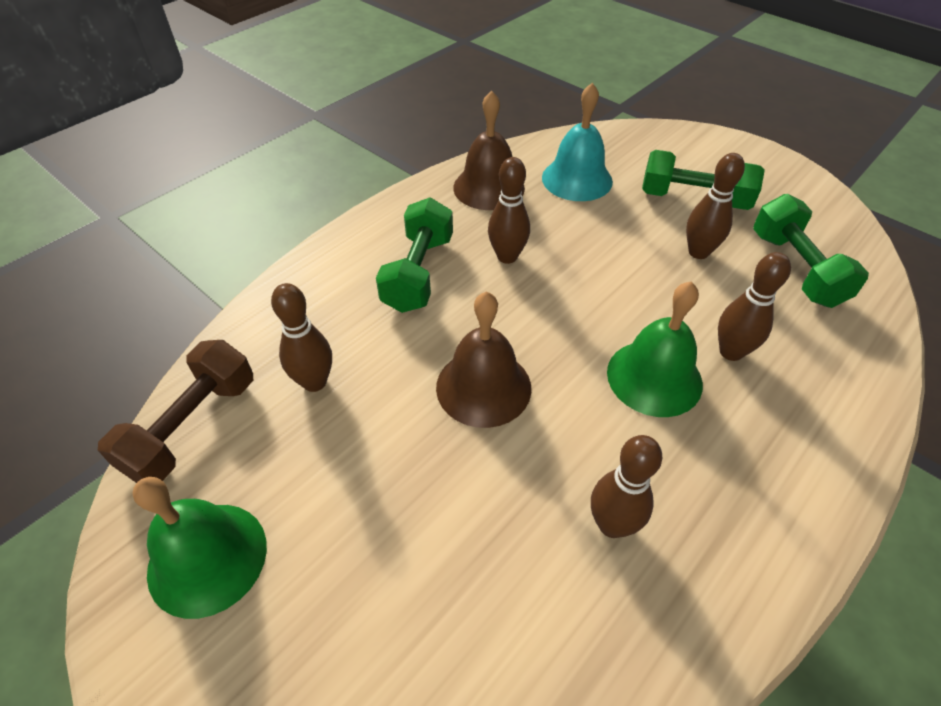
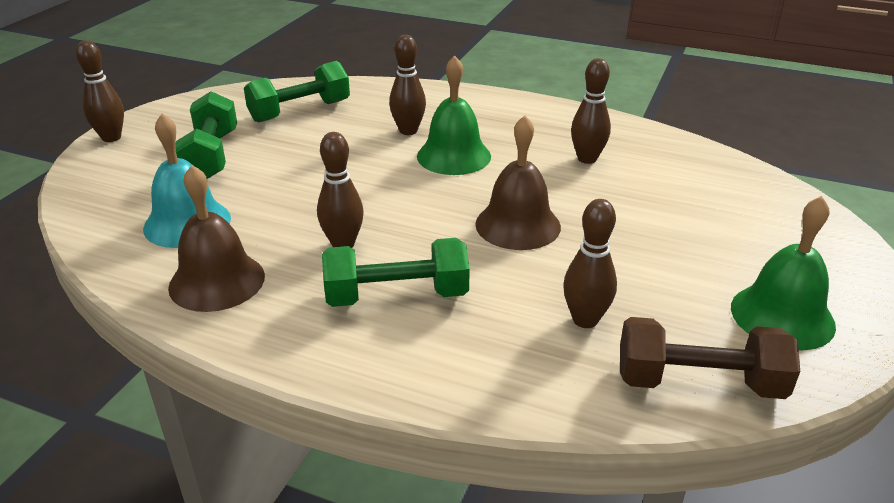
camera: 110 degrees left, 15 degrees down
brown bowling pin [686,153,745,259] -> brown bowling pin moved to [76,40,124,142]

